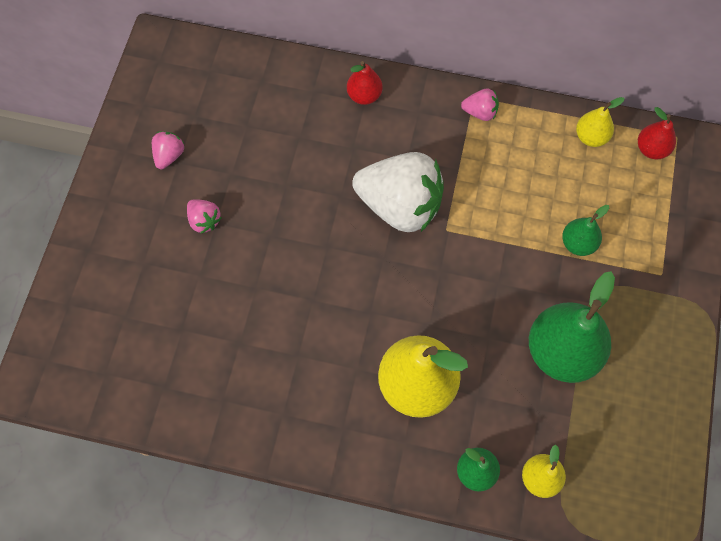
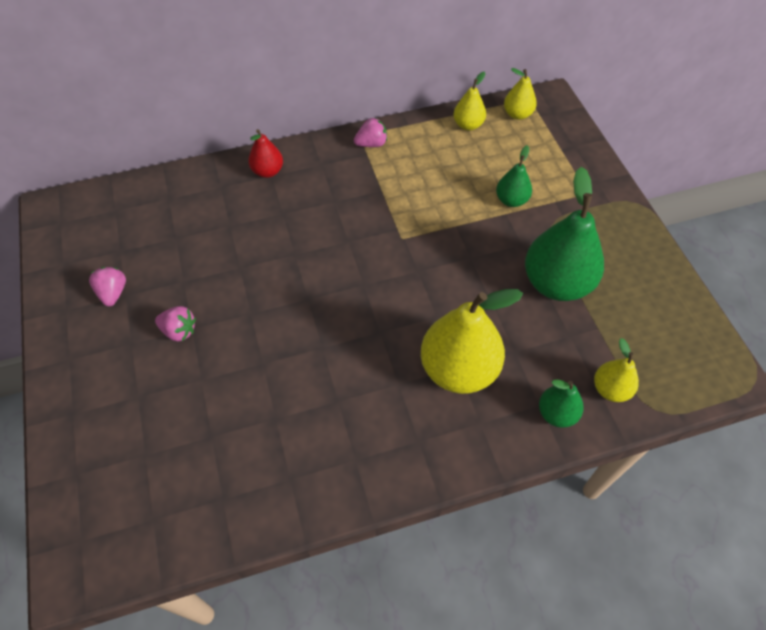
camera: 30 degrees left, 10 degrees down
white strawberry [352,152,444,232] -> none
red pear [638,107,676,159] -> yellow pear [504,68,537,120]

